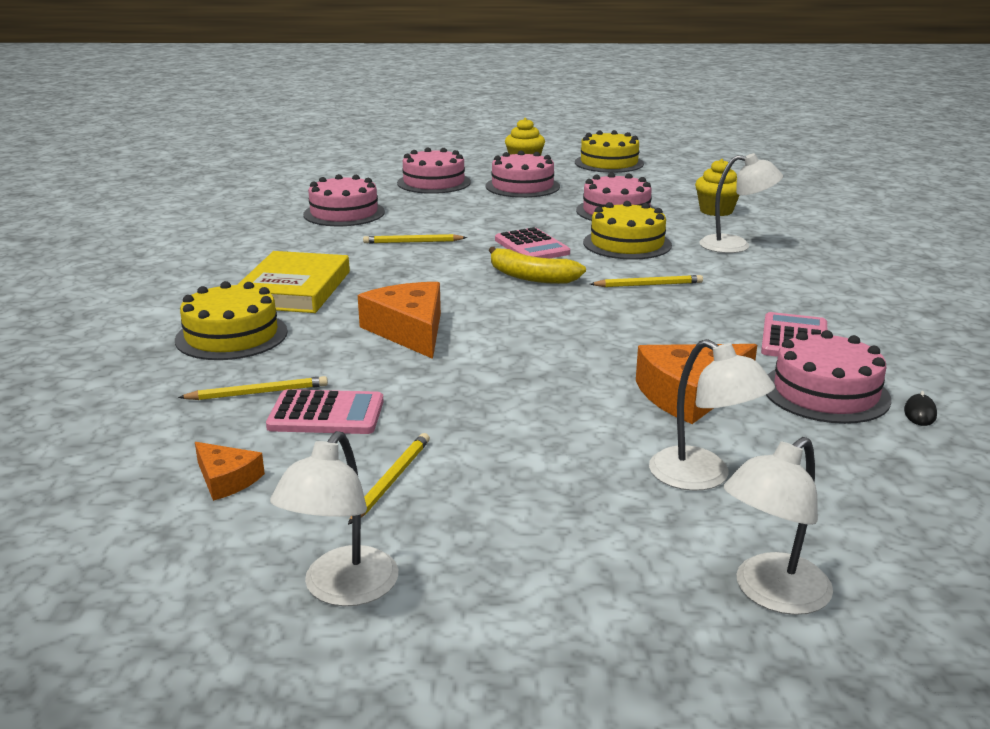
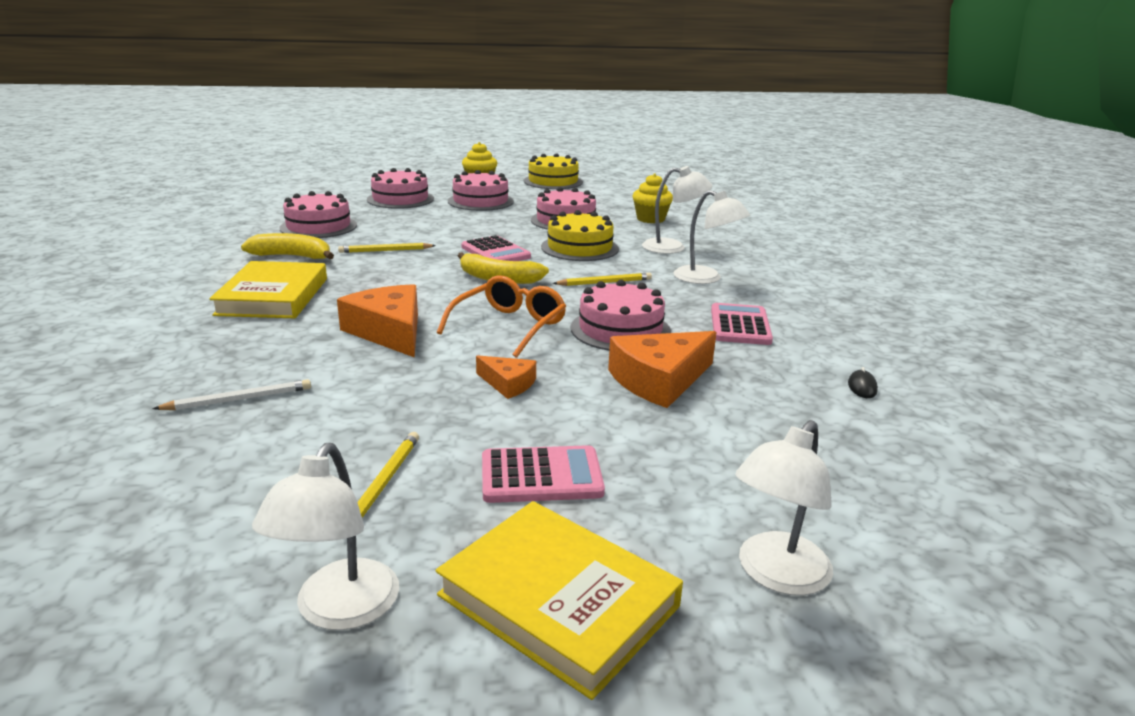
camera: 10 degrees left, 0 degrees up
yellow cake [175,281,288,360] -> none
yellow pencil [178,376,328,400] -> white pencil [152,379,311,410]
orange cheese [195,442,265,501] -> orange cheese moved to [476,355,536,399]
pink calculator [266,389,384,434] -> pink calculator moved to [482,445,605,503]
white lamp [649,339,775,491] -> white lamp moved to [673,190,750,284]
pink cake [766,330,891,424] -> pink cake moved to [571,280,671,351]
none -> yellow banana [241,233,334,259]
none -> yellow book [436,501,683,700]
none -> orange glasses [437,275,566,358]

